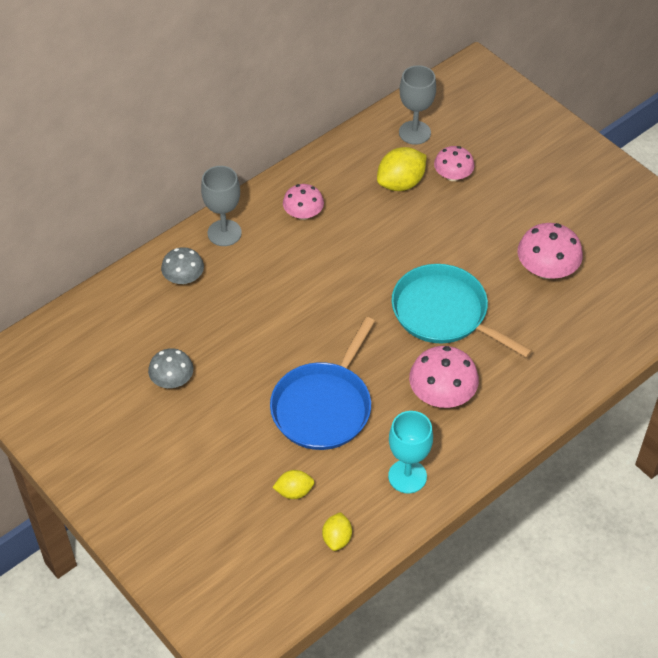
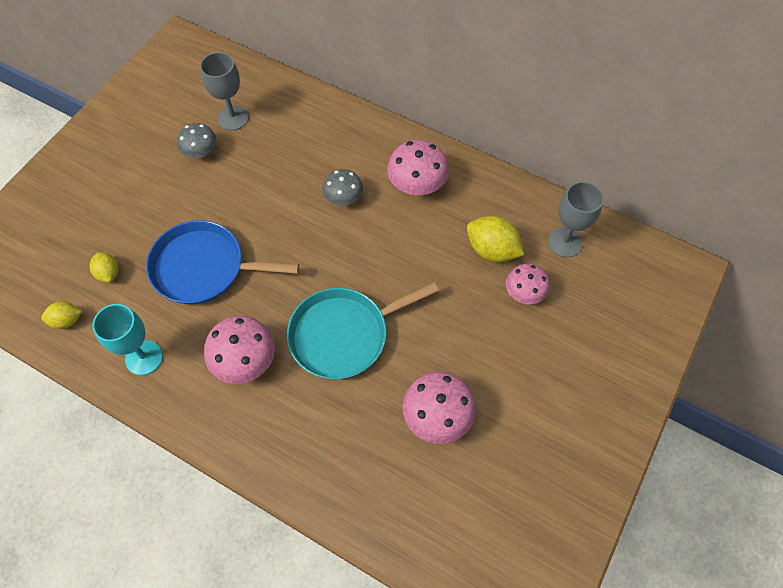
camera: 70 degrees right, 10 degrees up
grey mushroom [161,247,204,284] -> grey mushroom moved to [322,169,363,206]
grey goblet [201,166,242,246] -> grey goblet moved to [200,52,249,131]
pink mushroom [283,184,324,220] -> pink mushroom [387,140,449,195], size x1.52
turquoise pan [391,264,533,358] -> turquoise pan turned 135 degrees counterclockwise [287,282,439,379]

